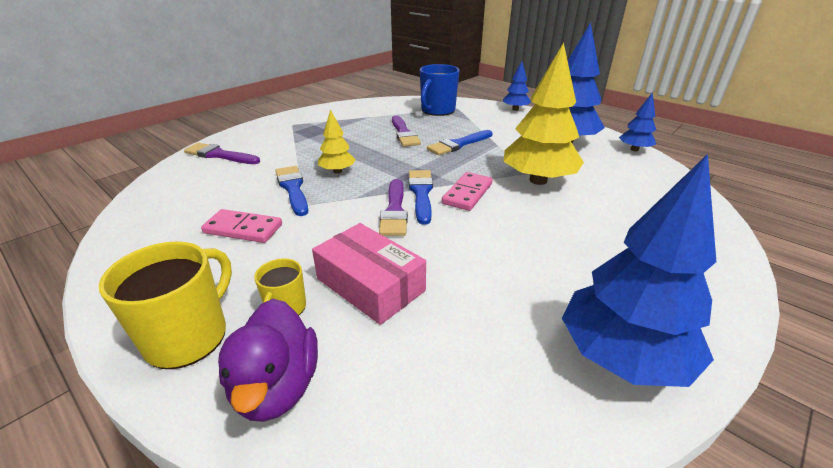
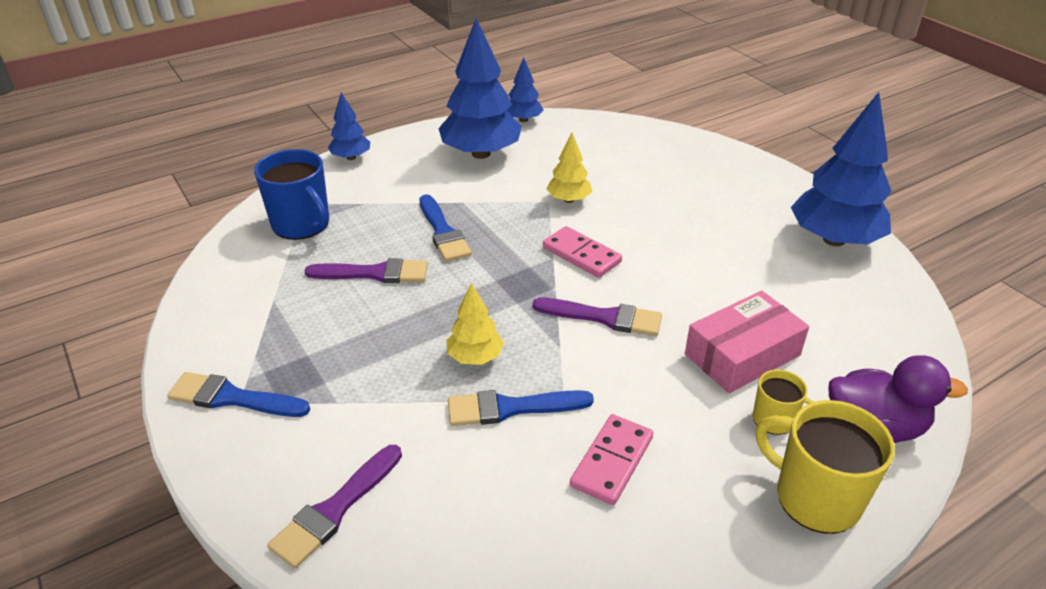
camera: 75 degrees left, 5 degrees up
blue brush [409,170,433,225] -> blue brush moved to [167,372,310,417]
yellow tree [504,42,584,185] -> yellow tree [546,132,592,203], size x0.51

